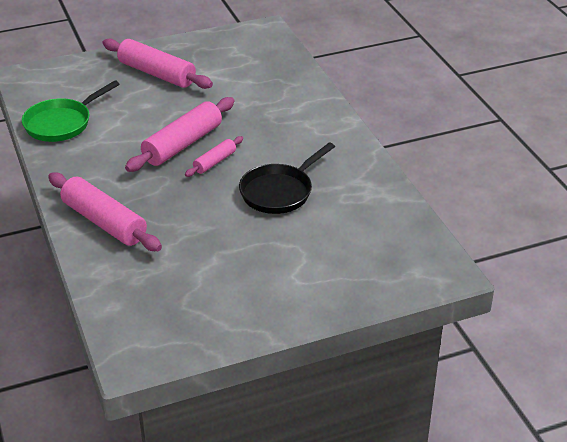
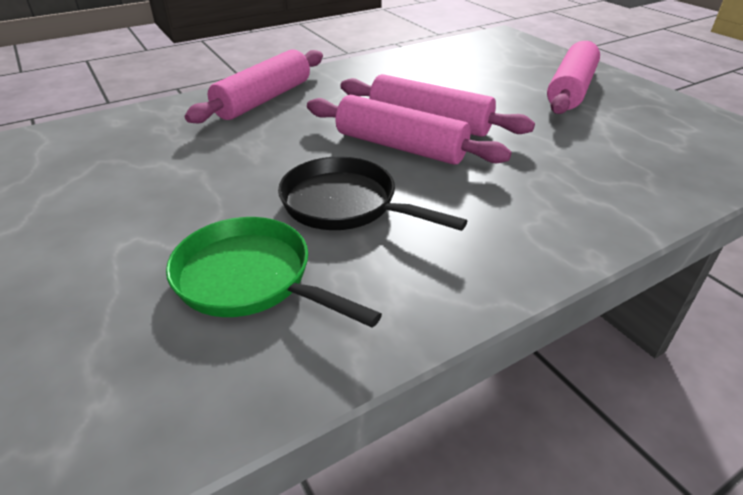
camera: 80 degrees right, 0 degrees up
green pan [22,80,120,142] -> green pan moved to [166,217,382,327]
pink rolling pin [185,136,243,177] -> pink rolling pin [307,95,512,165], size x1.89

